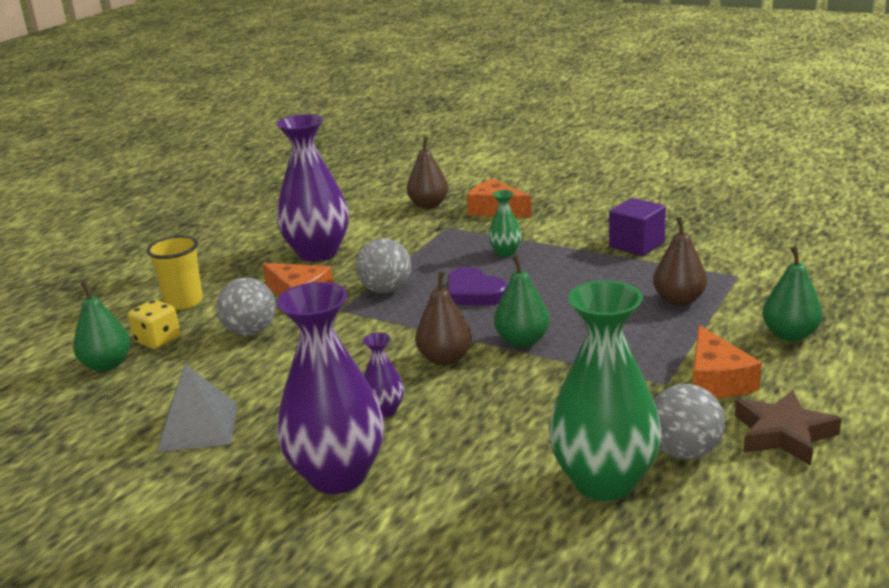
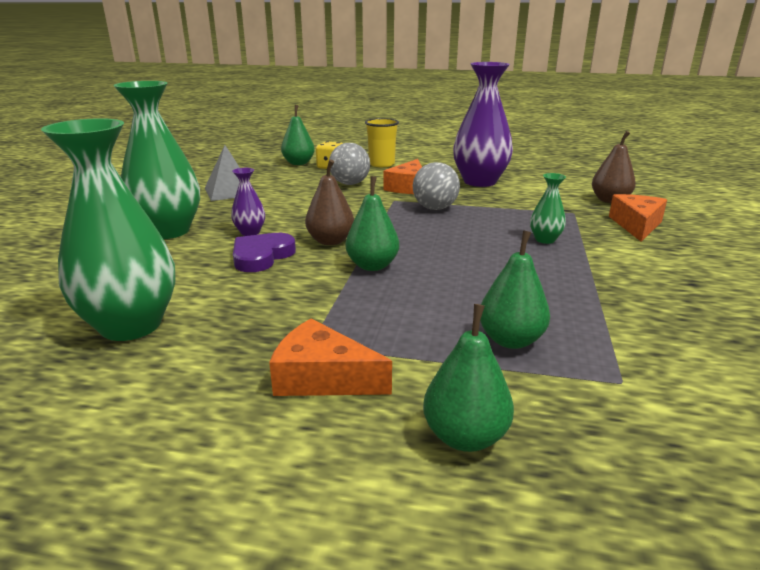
camera: 70 degrees right, 0 degrees up
purple vase [276,282,384,494] -> green vase [113,81,200,239]
purple heart [448,267,508,305] -> purple heart moved to [233,233,296,272]
purple cube [609,198,666,256] -> none
brown pear [653,217,707,306] -> green pear [480,230,550,349]
grey ball [654,384,725,460] -> none
orange cheese [692,325,762,398] -> orange cheese turned 45 degrees clockwise [269,318,392,396]
brown star [735,390,842,466] -> none

